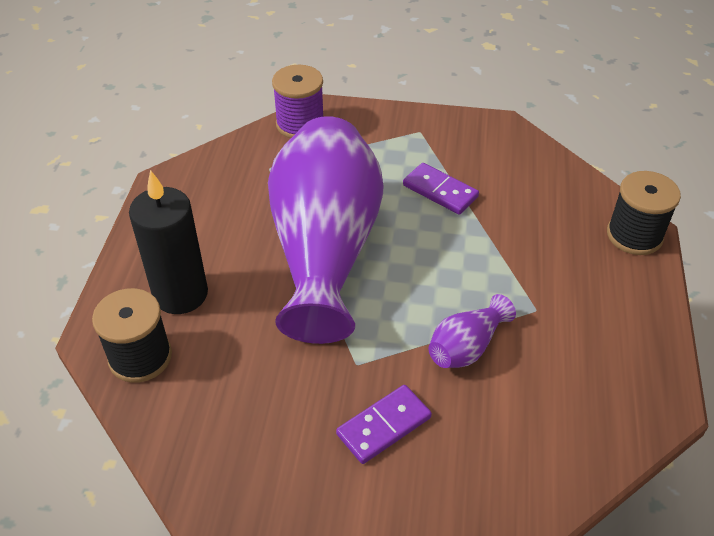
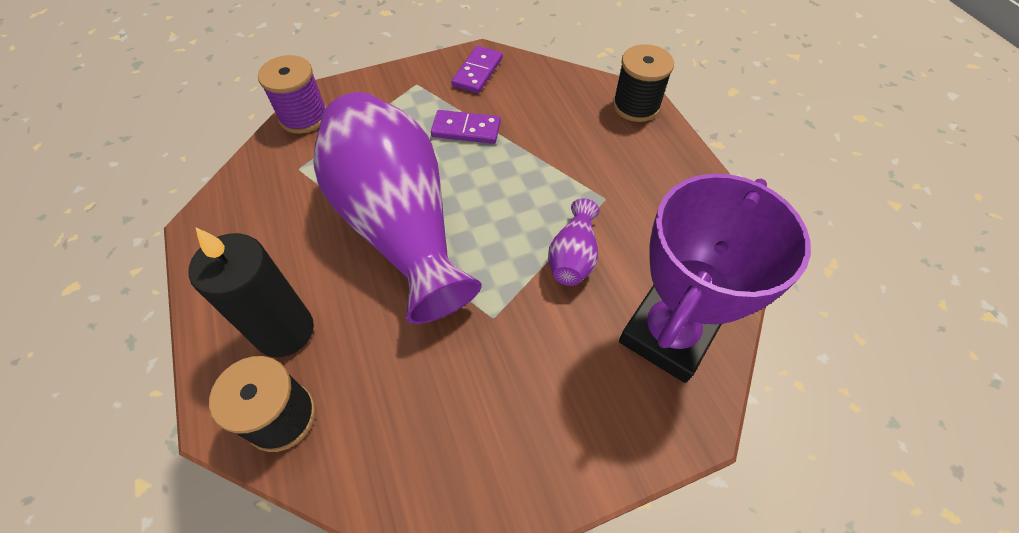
camera: 30 degrees left, 10 degrees up
purple domino [336,385,432,464] -> purple domino moved to [451,46,503,94]
none -> purple trophy [619,174,811,383]

